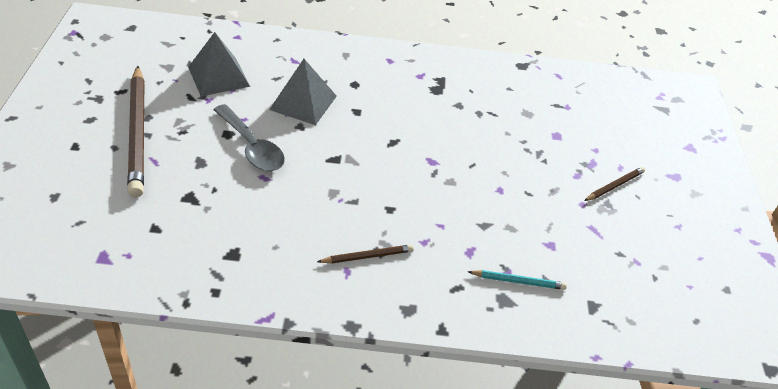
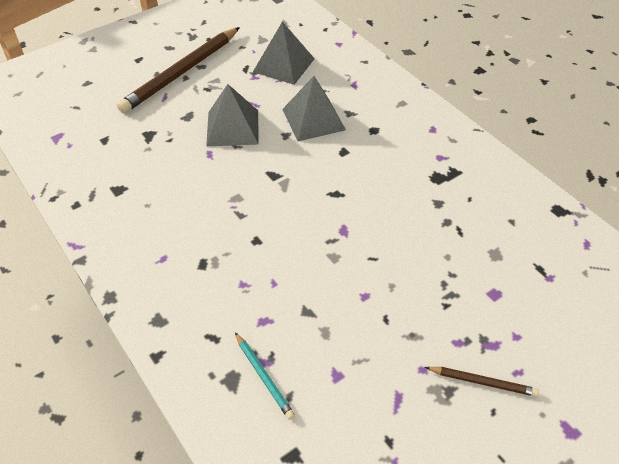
camera: 55 degrees right, 5 degrees up
grey spoon [214,104,285,171] -> grey pyramid [206,84,259,147]
brown pencil [317,245,414,264] -> none

